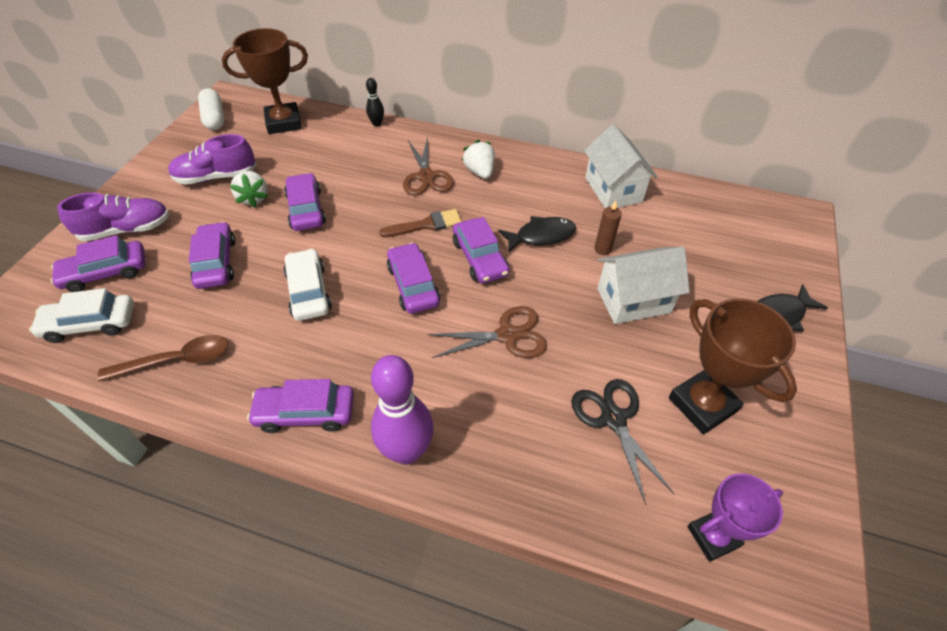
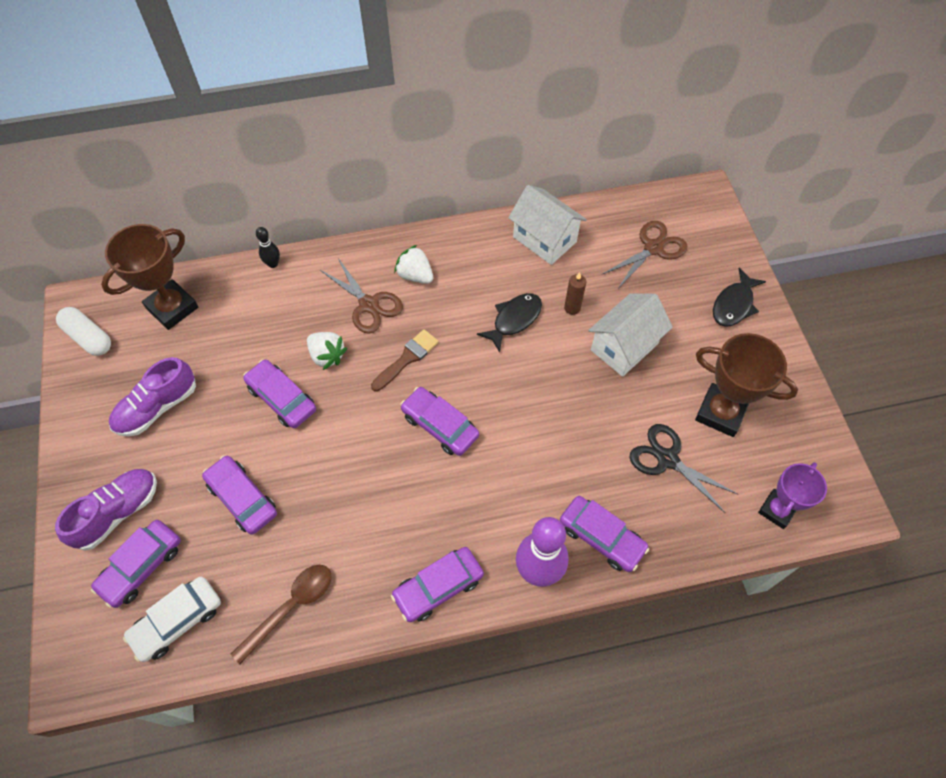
camera: 30 degrees left, 10 degrees up
white strawberry [229,171,268,208] -> white strawberry moved to [307,332,347,370]
white car [283,248,332,321] -> none
brown scissors [428,306,547,358] -> brown scissors moved to [603,221,687,287]
purple car [453,217,509,284] -> purple car moved to [560,496,649,572]

